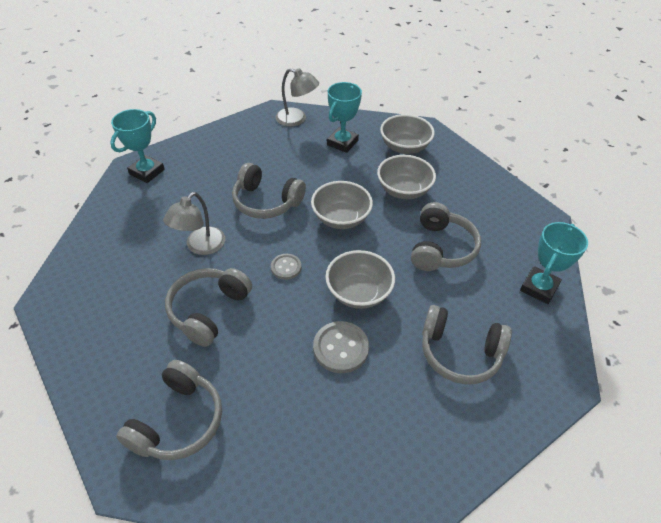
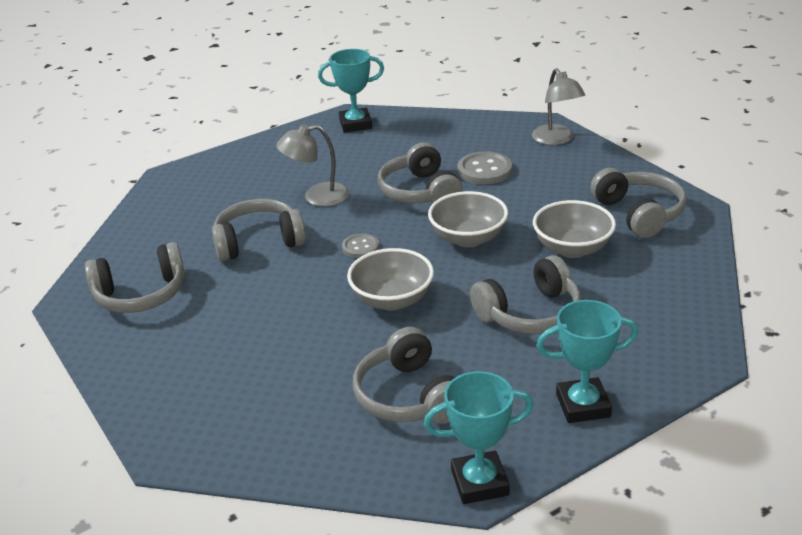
camera: 50 degrees right, 15 degrees down
grey button [313,321,369,373] -> grey button moved to [458,151,512,184]
turquoise trophy [327,82,362,153] -> turquoise trophy moved to [424,371,534,504]
grey bowl [380,114,435,154] -> grey headphones [590,168,687,238]

